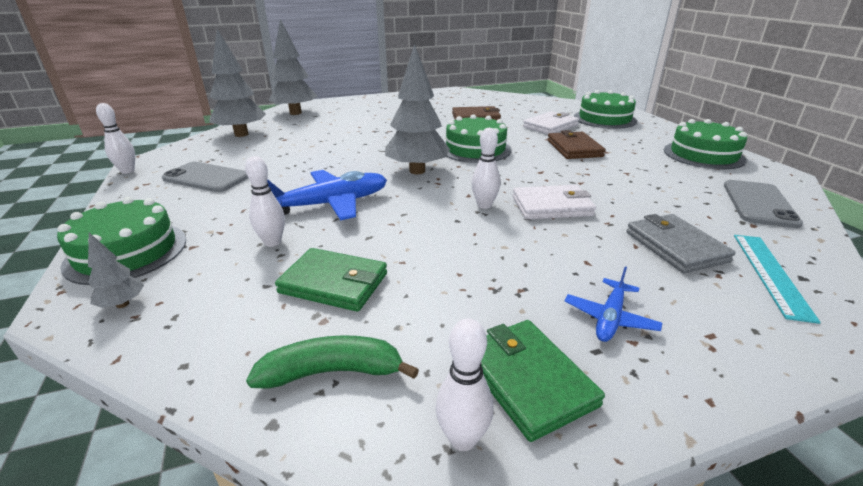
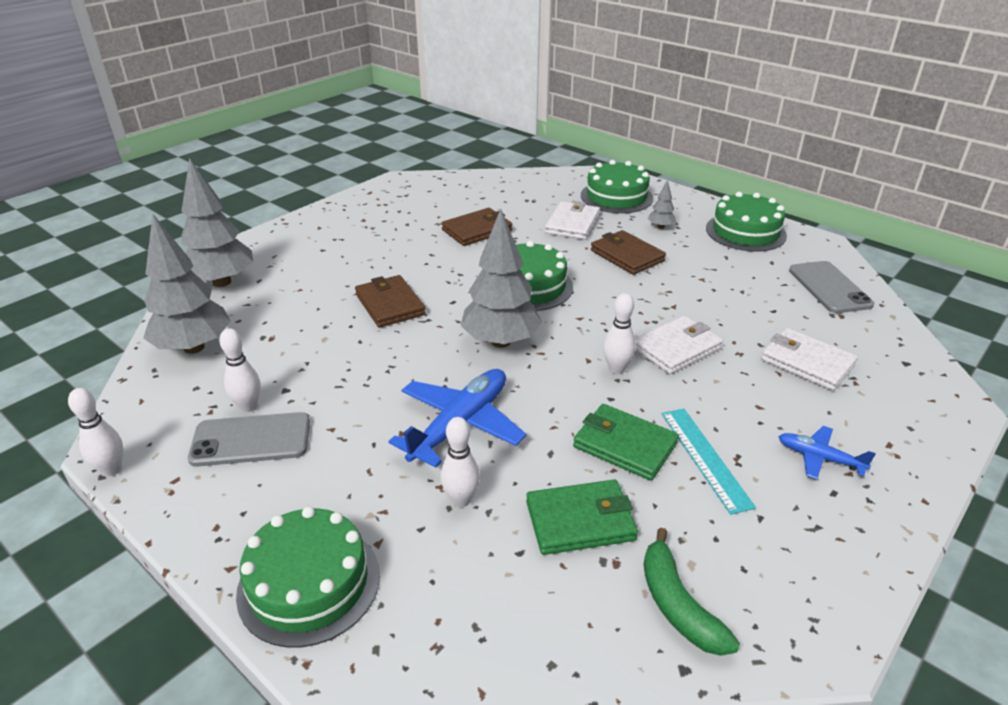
camera: 30 degrees left, 5 degrees up
grey tree [88,233,144,308] -> grey tree moved to [648,179,676,229]
green banana [246,335,419,389] -> green banana turned 75 degrees counterclockwise [644,528,740,656]
white bowling pin [436,319,494,451] -> white bowling pin moved to [219,328,261,412]
green wallet [481,320,605,442] -> green wallet moved to [573,404,679,481]
blue plane [565,267,662,342] -> blue plane turned 120 degrees clockwise [778,426,876,479]
grey wallet [626,214,736,273] -> white wallet [761,328,858,391]
turquoise ruler [734,235,821,324] -> turquoise ruler moved to [662,409,756,515]
none -> brown wallet [355,275,426,328]

